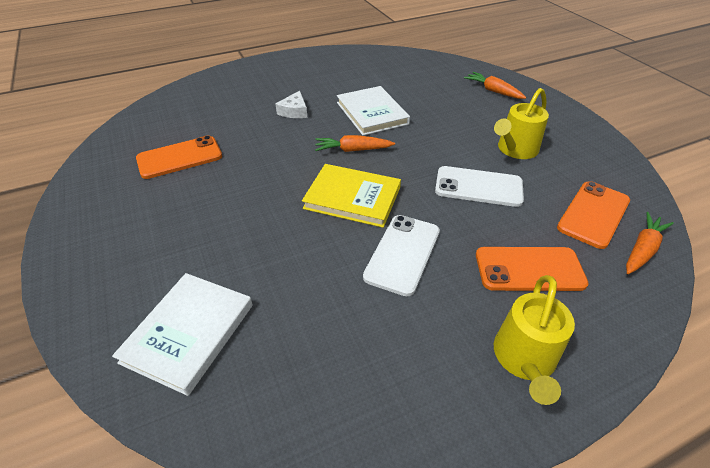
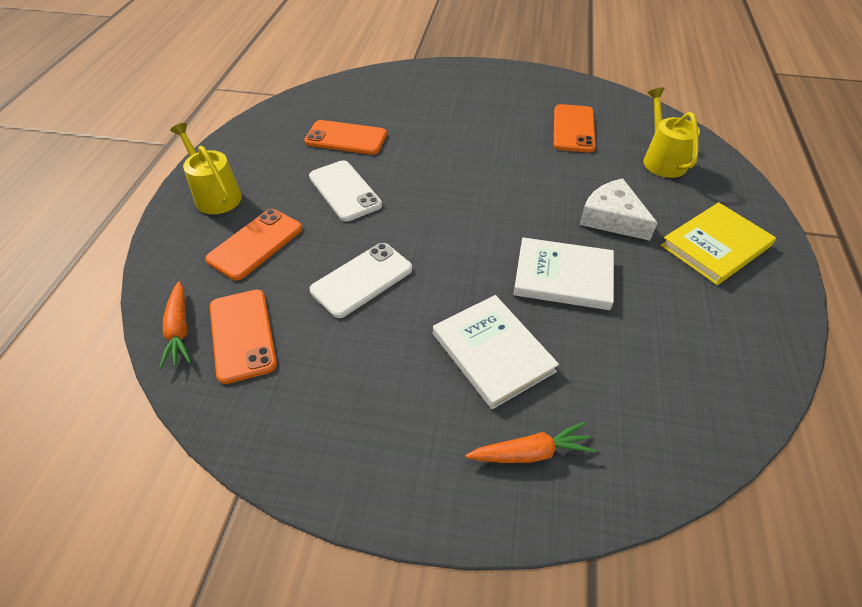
camera: 125 degrees right, 5 degrees up
white book [112,273,253,396] -> white book moved to [433,295,559,409]
white cheese [276,91,307,118] -> white cheese [579,178,658,241], size x1.57
yellow book [302,164,401,228] -> yellow book moved to [661,202,776,285]
orange carrot [315,135,395,152] -> none
yellow watering can [494,88,549,159] -> yellow watering can moved to [643,88,700,178]
none -> orange phone [304,120,387,155]

